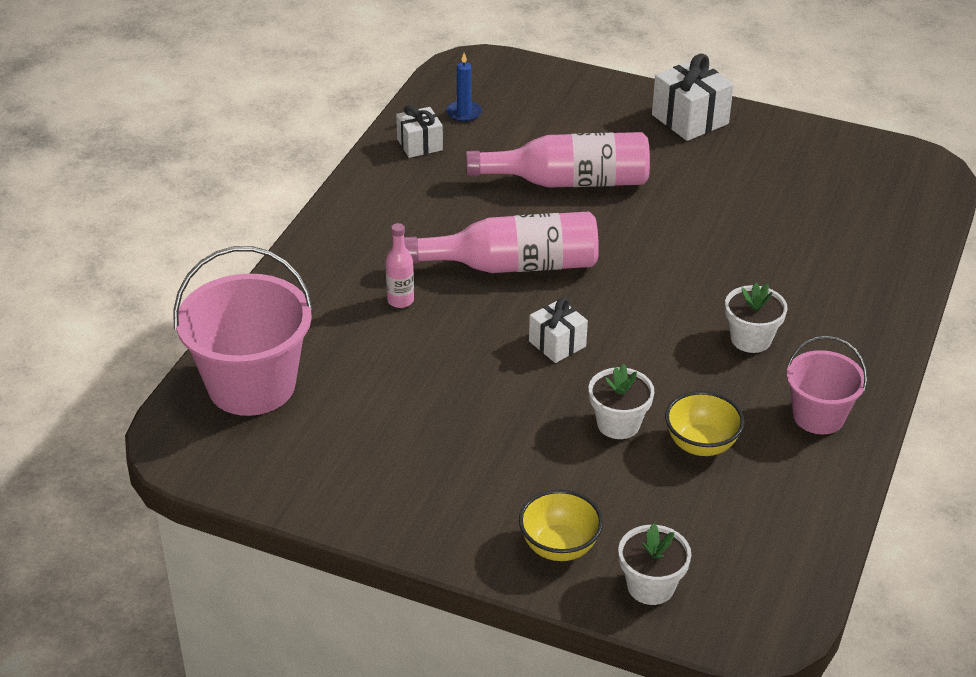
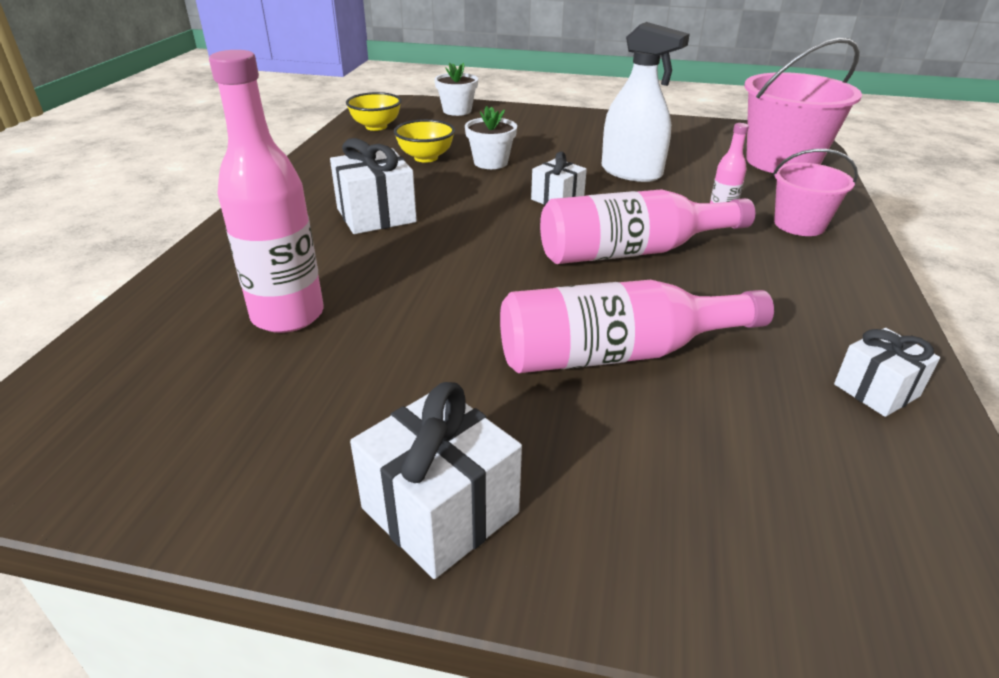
camera: 170 degrees right, 5 degrees down
blue candle [446,53,482,122] -> none
yellow bowl [519,490,603,561] -> yellow bowl moved to [346,92,402,131]
white flower pot [725,283,787,353] -> white gift [330,138,417,234]
pink bucket [787,336,868,434] -> pink bucket moved to [773,149,858,236]
none -> pink bottle [209,50,324,333]
none -> white spray bottle [602,22,690,182]

